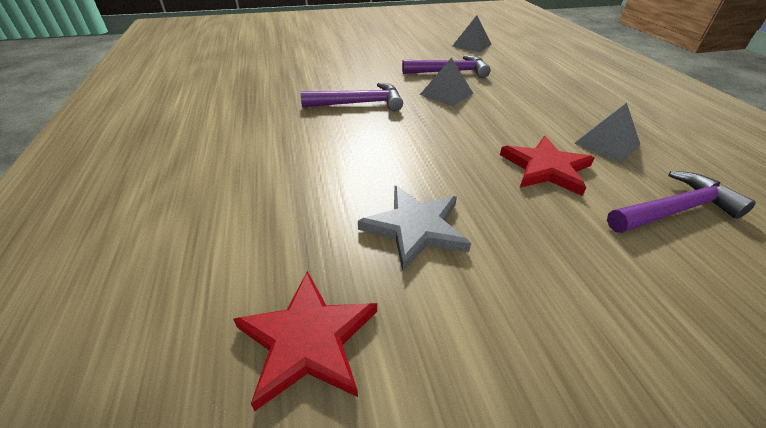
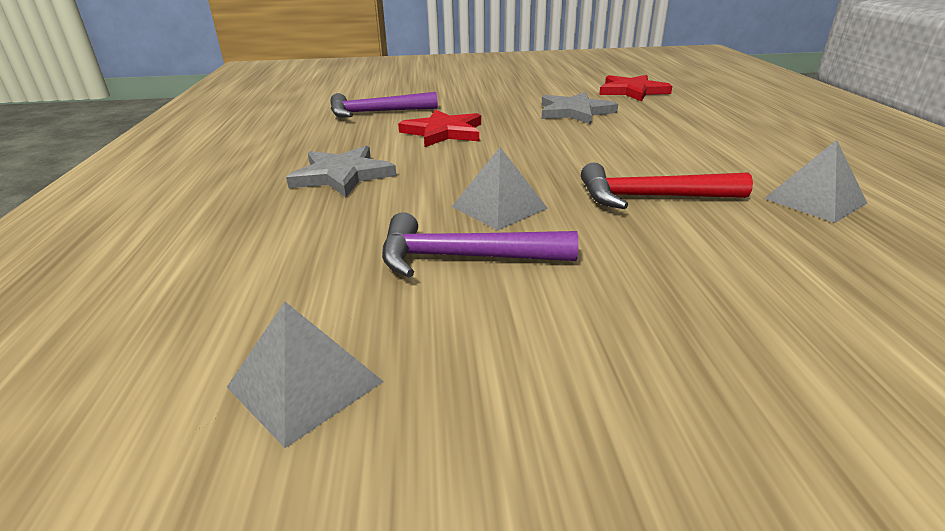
camera: 170 degrees left, 10 degrees down
purple hammer [301,82,403,111] -> red hammer [581,163,753,209]
grey pyramid [574,103,640,163] -> grey pyramid moved to [764,140,867,223]
none -> grey star [286,146,397,197]

